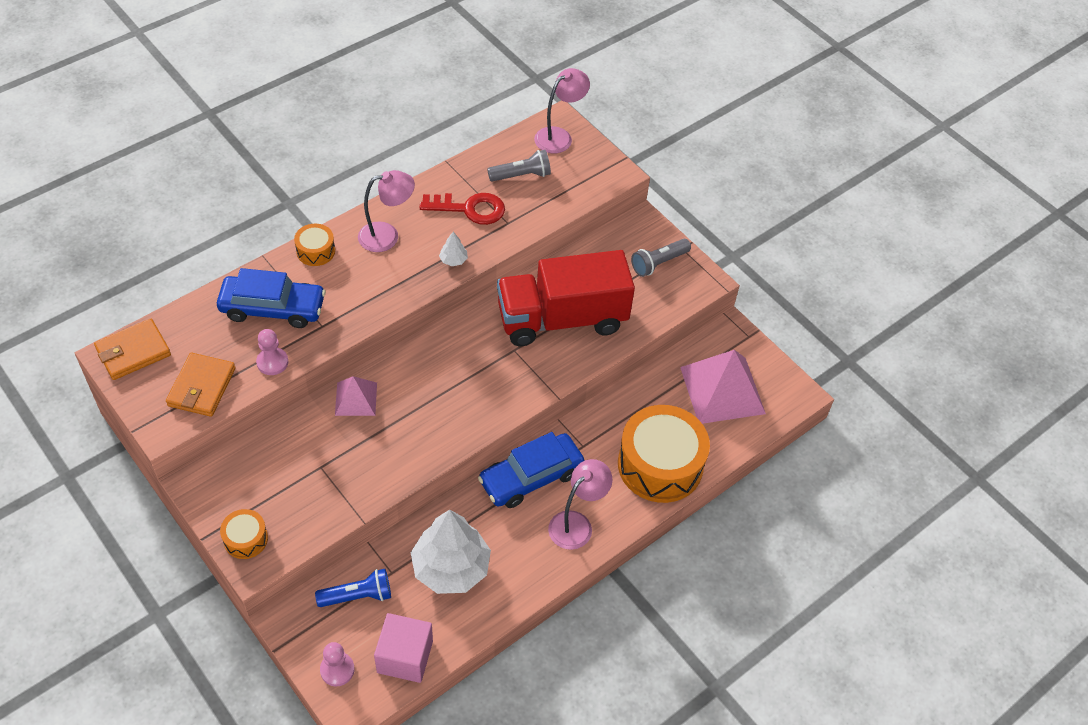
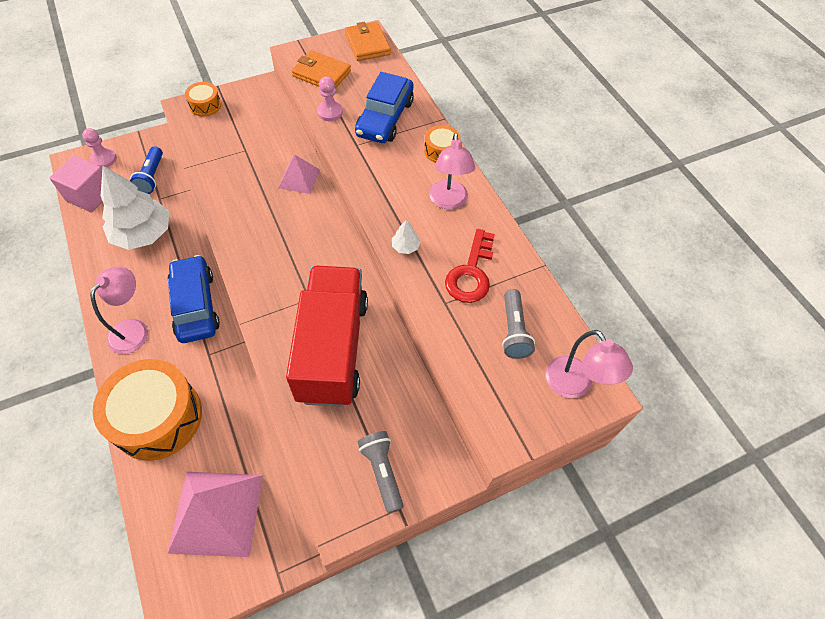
camera: 105 degrees right, 5 degrees up
pink lamp [548,459,612,550] -> pink lamp turned 120 degrees counterclockwise [90,266,148,354]

